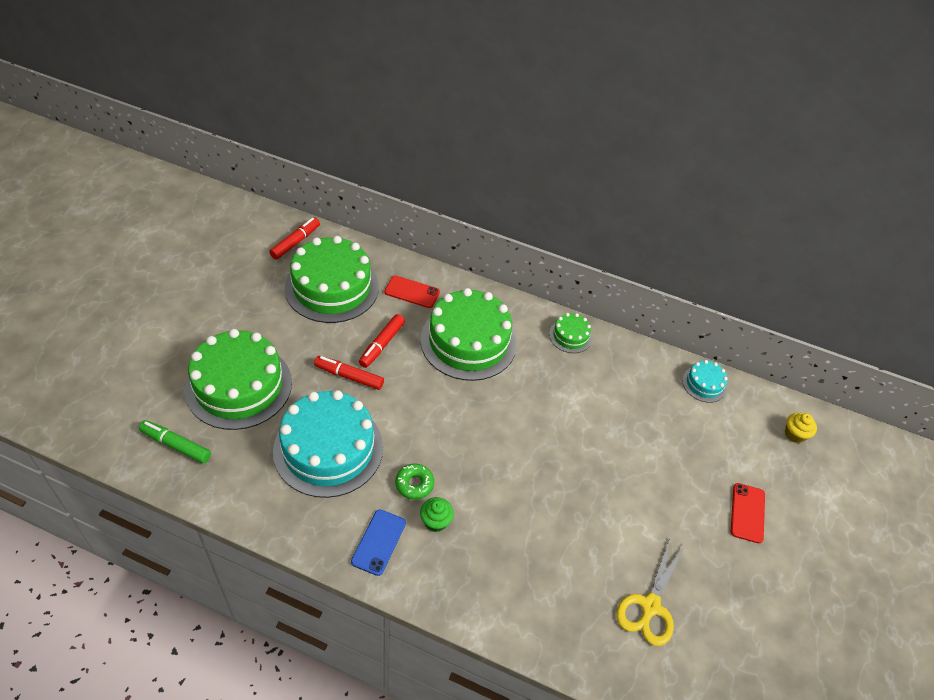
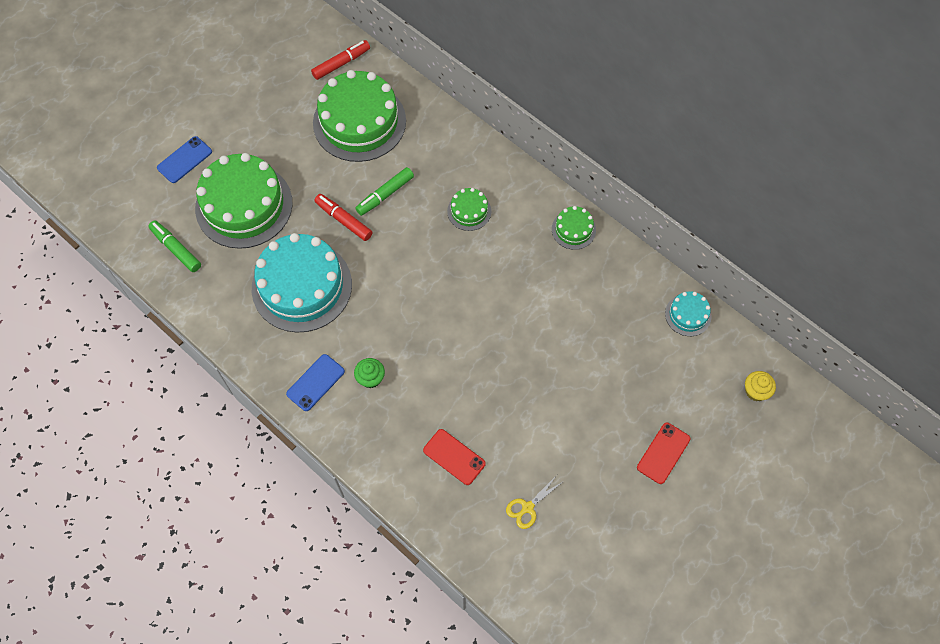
camera: 25 degrees right, 15 degrees up
red marker [359,314,405,368] -> green marker [355,167,414,216]
red phone [384,275,440,308] -> red phone moved to [423,429,486,485]
green donut [395,463,434,500] -> none
green cake [421,288,517,381] -> green cake [447,188,491,231], size x0.45
yellow scissors [617,538,685,646] -> yellow scissors [506,475,564,529], size x0.61
none -> blue phone [157,136,212,183]

